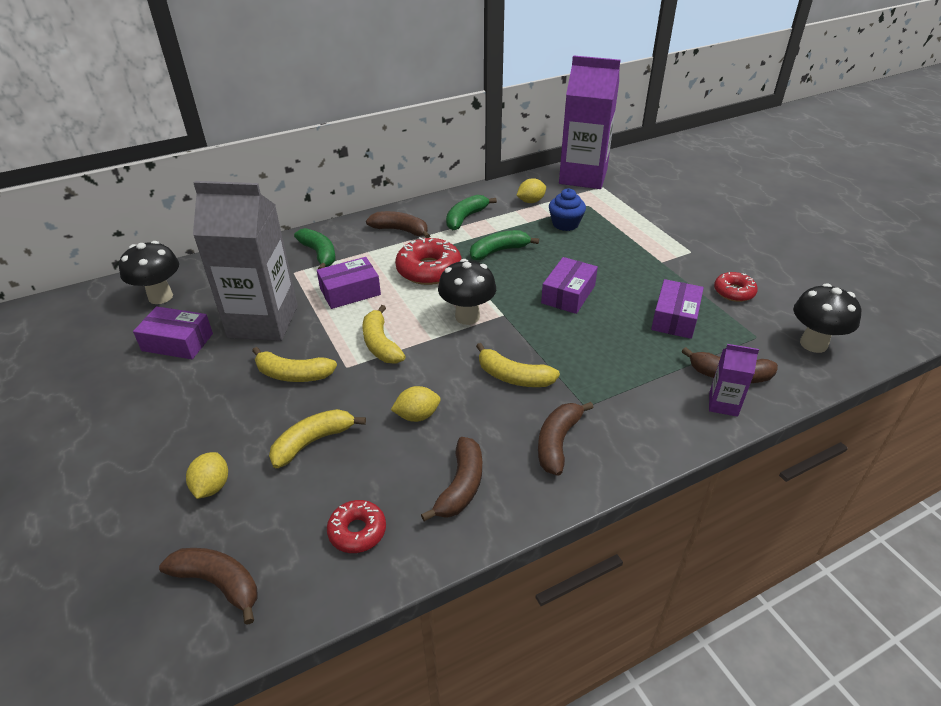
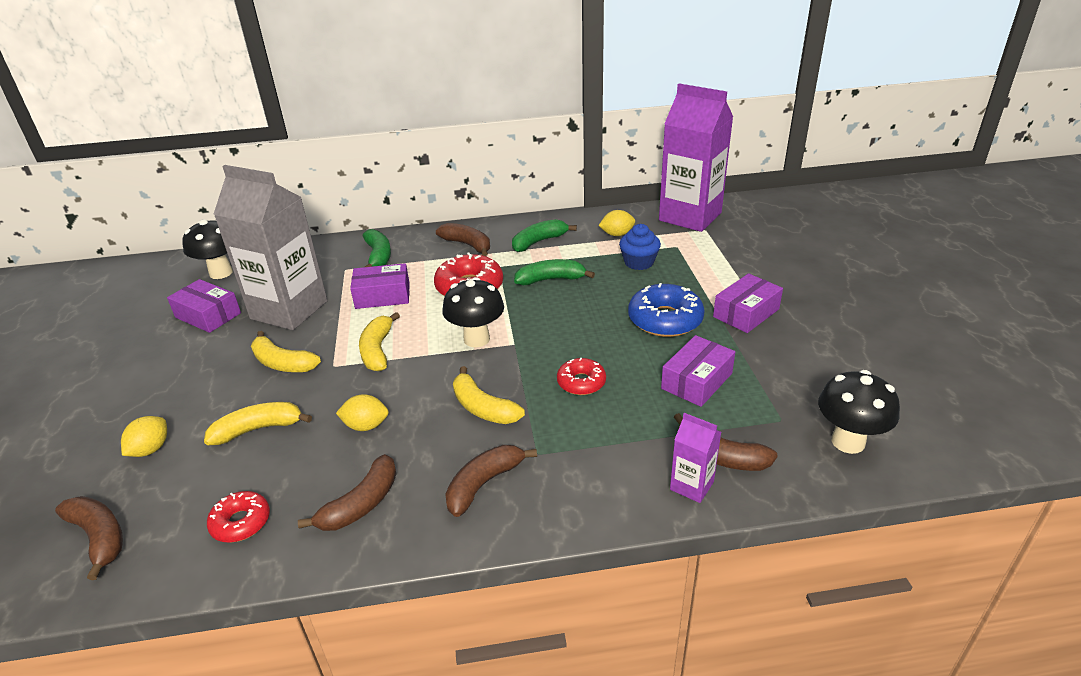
camera: 20 degrees right, 5 degrees down
purple box [541,257,598,314] -> purple box moved to [713,273,783,333]
red donut [714,272,758,302] -> red donut moved to [557,358,606,395]
none -> blue donut [628,283,705,337]

